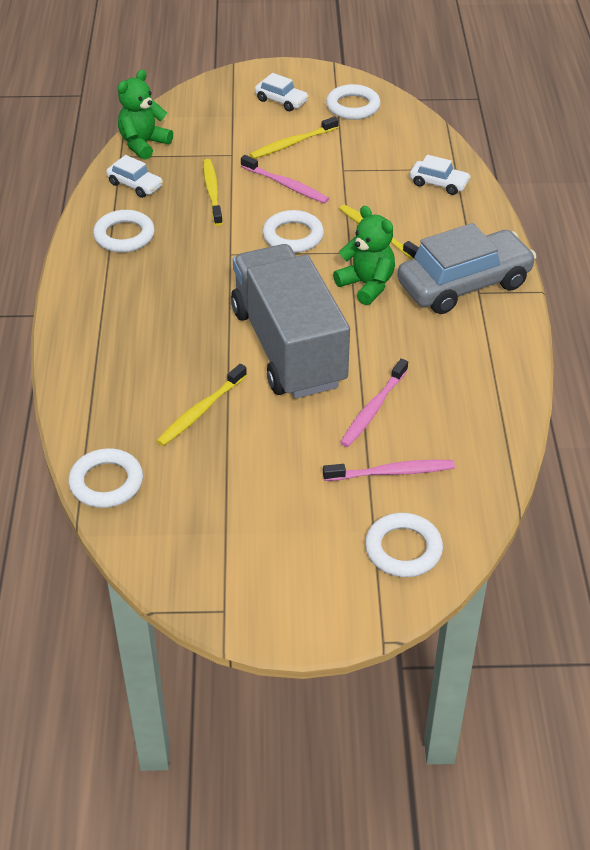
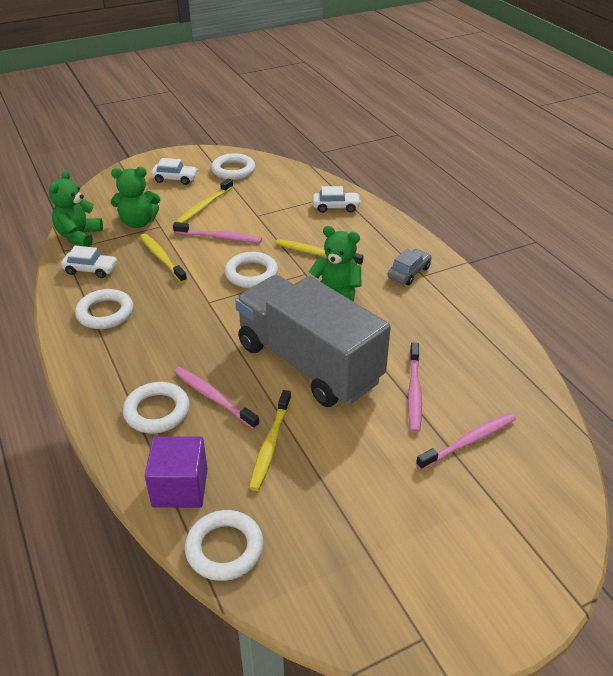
camera: 25 degrees left, 5 degrees down
white ring [365,513,443,577] -> white ring moved to [123,382,190,433]
grey car [397,223,536,314] -> grey car [388,249,432,285], size x0.47
none -> green teddy bear [111,167,160,228]
none -> purple cube [145,436,208,508]
none -> pink toothbrush [174,367,260,429]

